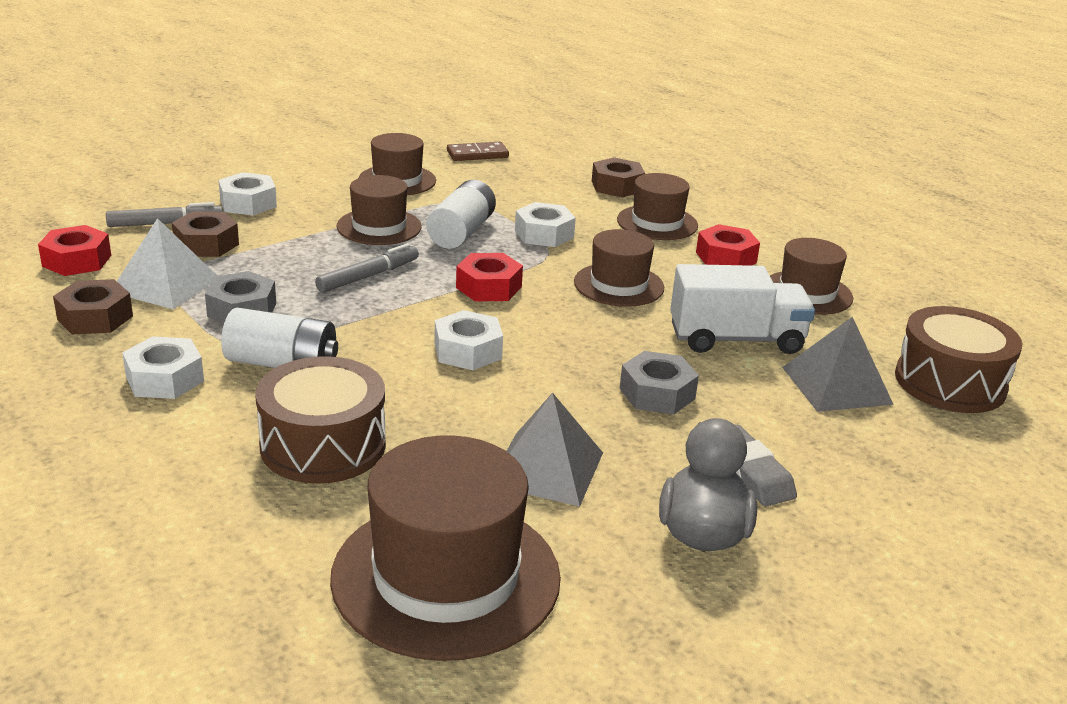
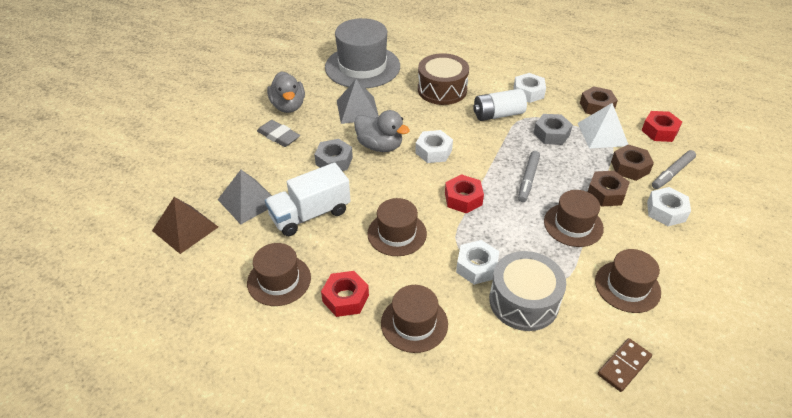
camera: 155 degrees right, 15 degrees up
brown hat [330,435,561,661] -> grey hat [325,18,400,88]
white battery [426,180,496,249] -> none
brown nut [592,157,645,197] -> brown nut moved to [588,171,630,206]
brown drum [895,306,1023,413] -> brown pyramid [152,197,218,254]
none -> grey duck [354,110,410,152]
none -> grey drum [489,251,566,331]

